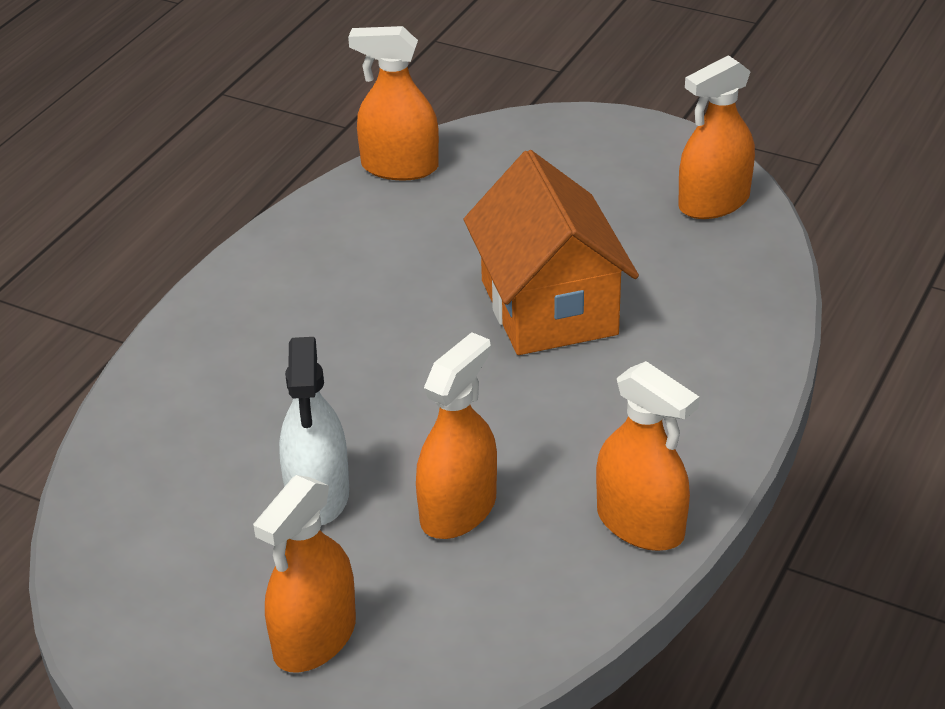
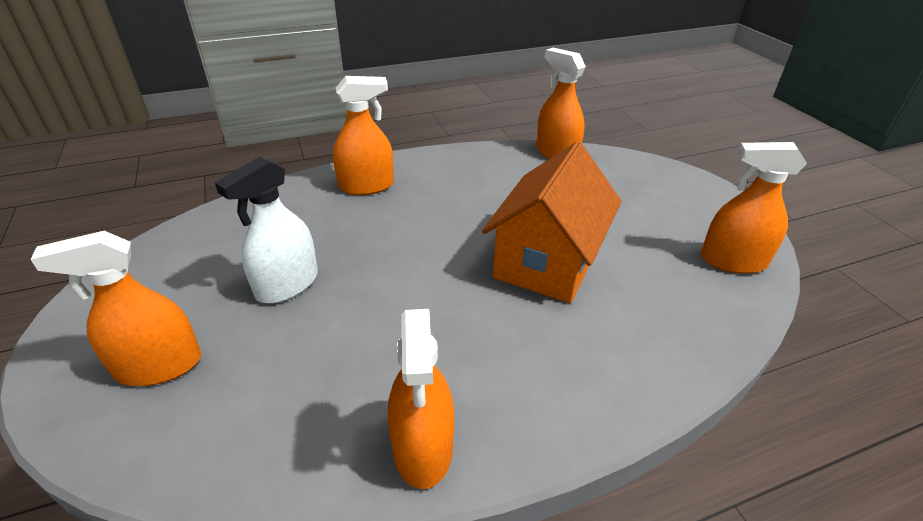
camera: 40 degrees right, 0 degrees up
orange spray bottle [416,332,497,539] -> orange spray bottle moved to [333,76,394,195]

